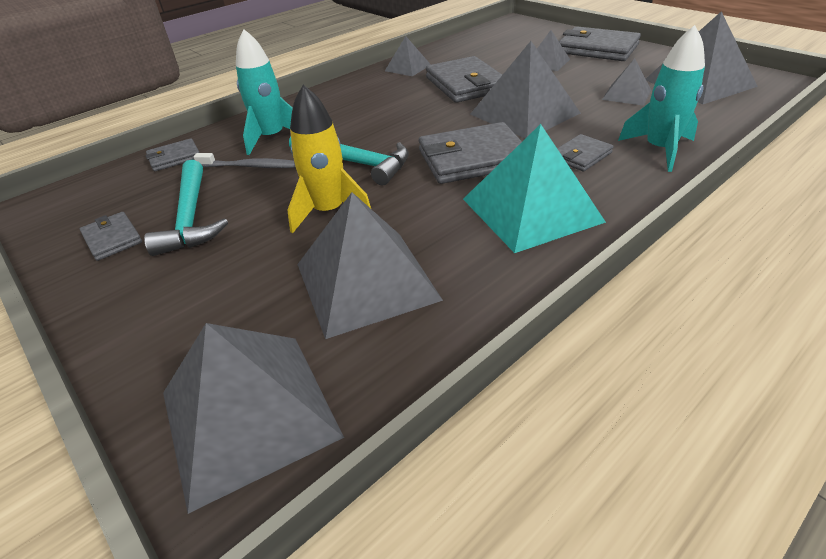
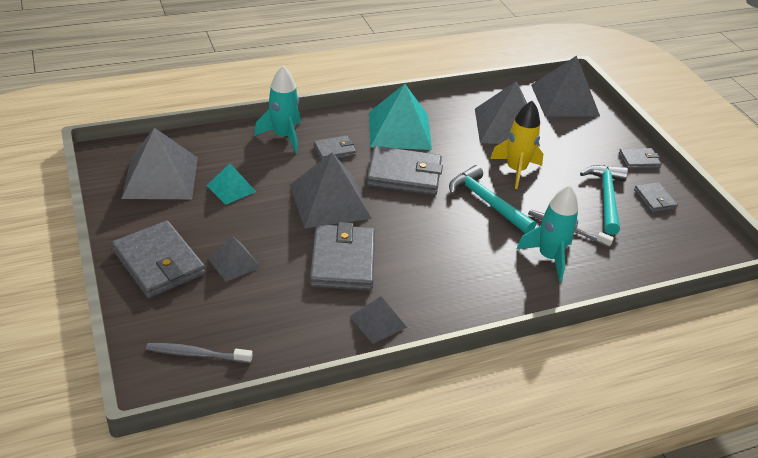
camera: 165 degrees left, 0 degrees up
grey wallet [145,138,200,172] -> grey wallet moved to [619,148,662,169]
grey pyramid [602,58,651,106] -> turquoise pyramid [207,163,256,205]
none -> grey toothbrush [146,343,253,363]

